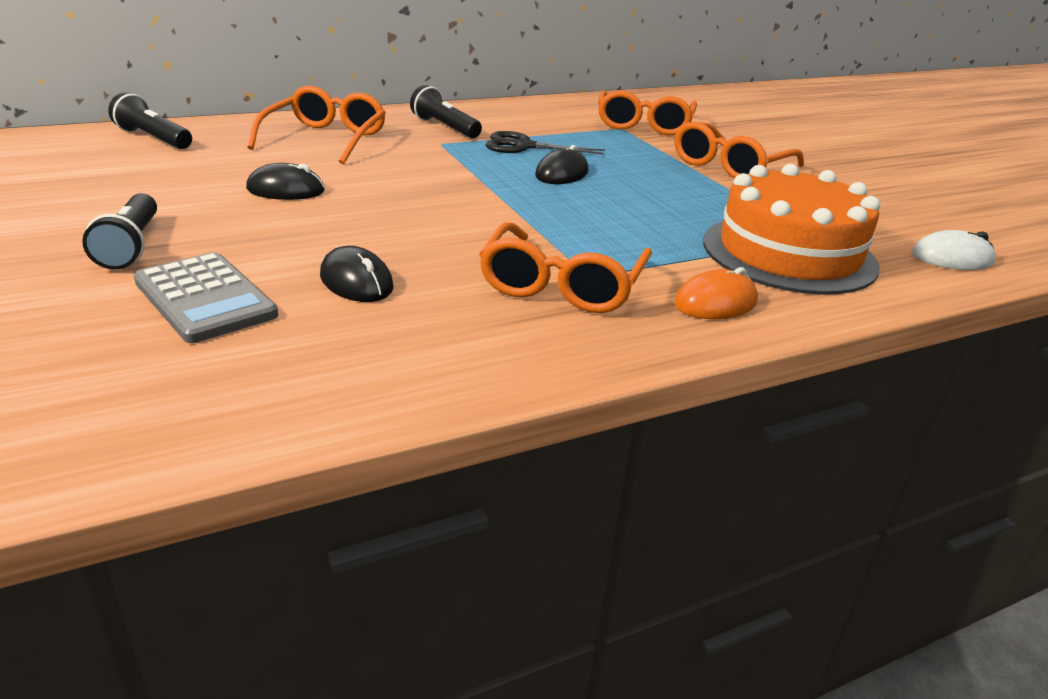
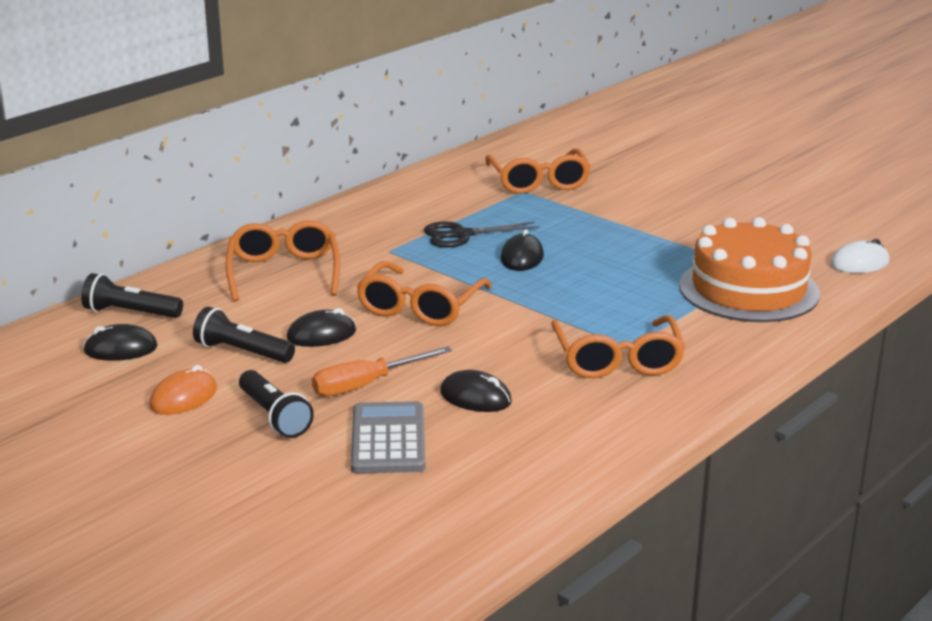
camera: 20 degrees left, 5 degrees down
grey calculator [134,252,278,343] -> grey calculator turned 120 degrees counterclockwise [351,401,425,474]
black flashlight [410,85,482,138] -> black flashlight moved to [193,307,295,363]
orange mouse [674,267,758,319] -> orange mouse moved to [149,365,217,415]
orange glasses [675,122,804,179] -> orange glasses moved to [356,261,492,326]
none -> black mouse [83,324,158,361]
none -> orange screwdriver [312,346,452,396]

